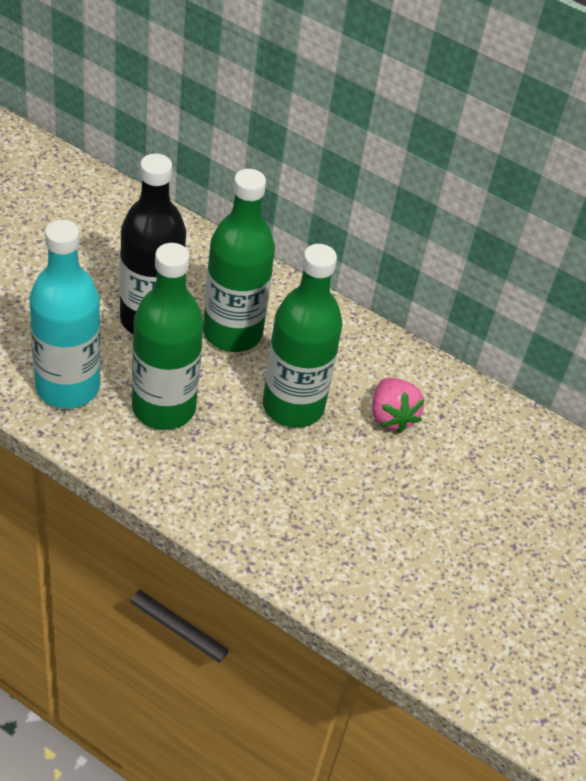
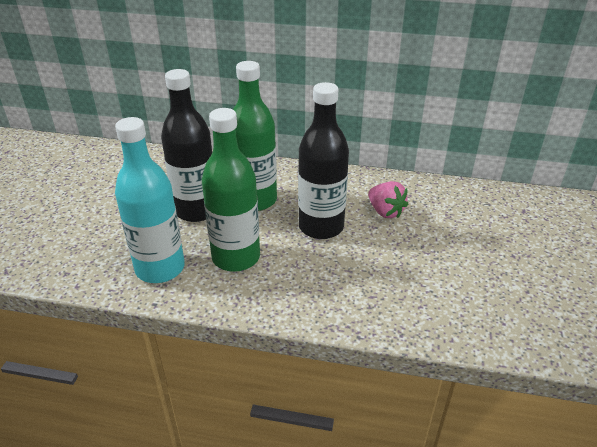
camera: 15 degrees left, 10 degrees down
green bottle [263,244,343,428] -> black bottle [298,82,349,239]

